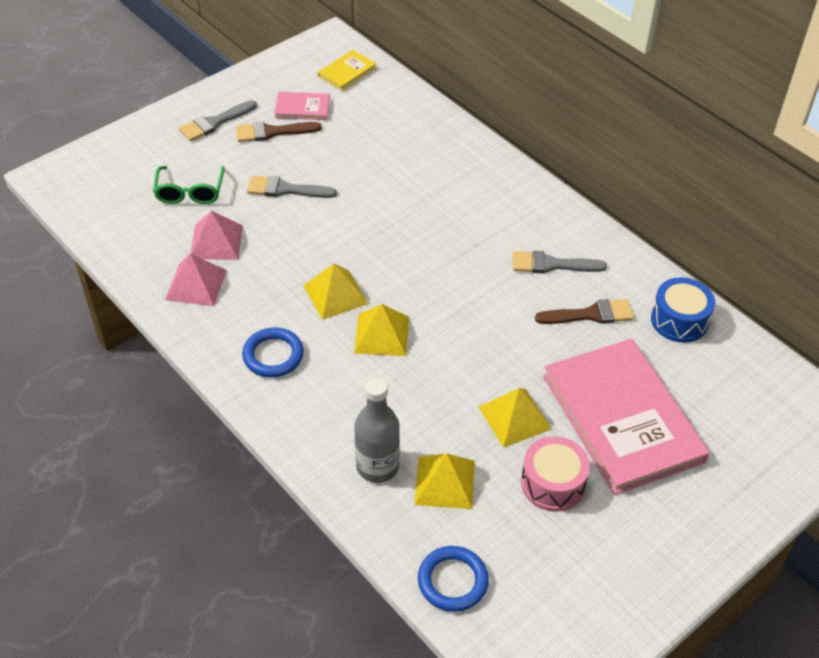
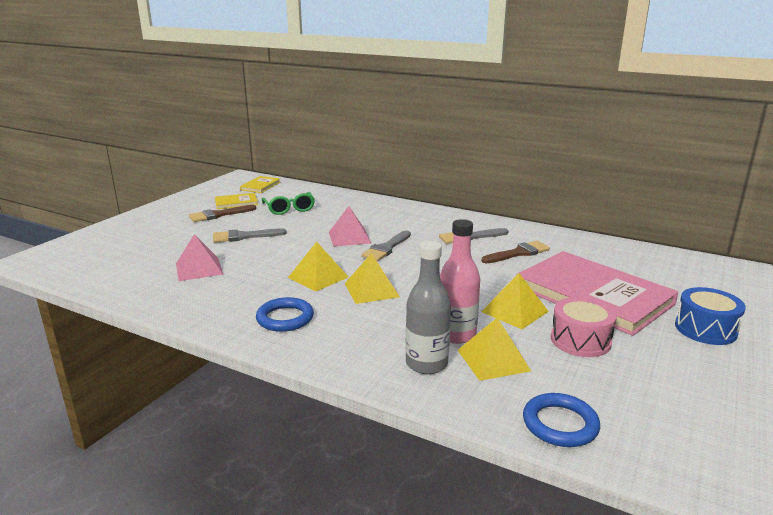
camera: 20 degrees left, 25 degrees down
green glasses [153,166,225,204] -> green glasses moved to [262,192,315,215]
pink pyramid [165,254,227,306] -> pink pyramid moved to [329,206,371,247]
grey brush [179,100,257,141] -> grey brush moved to [362,230,411,261]
pink book [274,92,330,120] -> yellow book [215,193,258,209]
blue drum [651,277,715,343] -> blue drum moved to [675,287,746,345]
none -> pink bottle [440,219,480,344]

